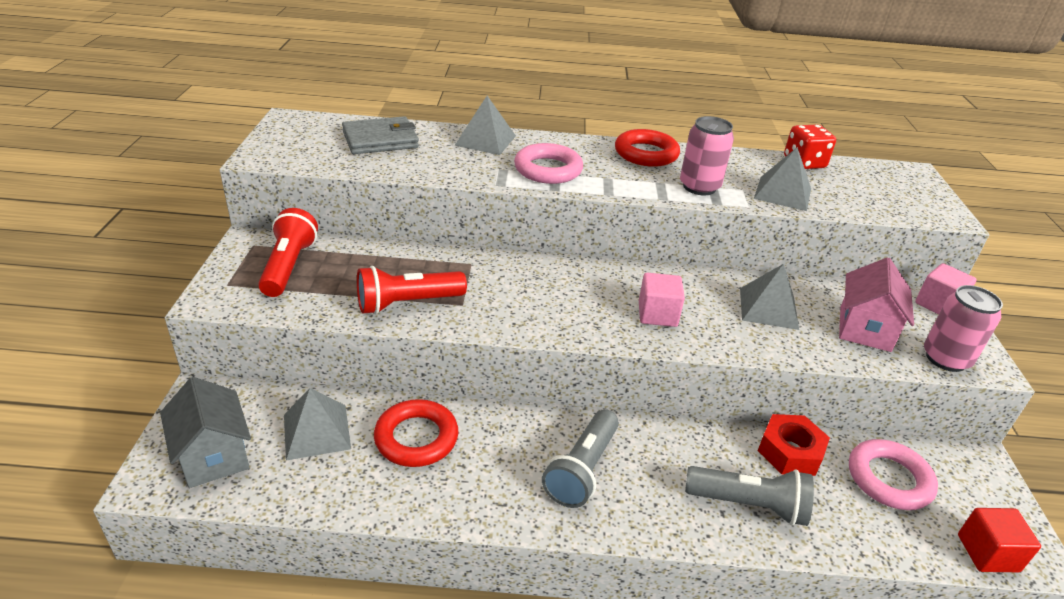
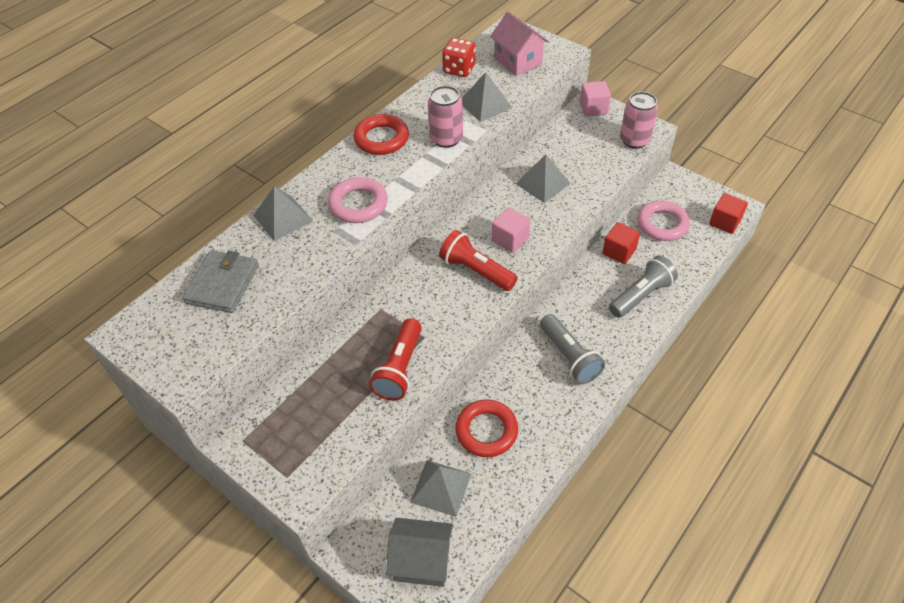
camera: 50 degrees left, 15 degrees up
red flashlight [258,208,318,297] -> red flashlight moved to [439,230,518,291]
red nut [758,414,830,476] -> red cube [602,222,640,264]
pink house [839,257,914,352] -> pink house moved to [490,12,549,76]

